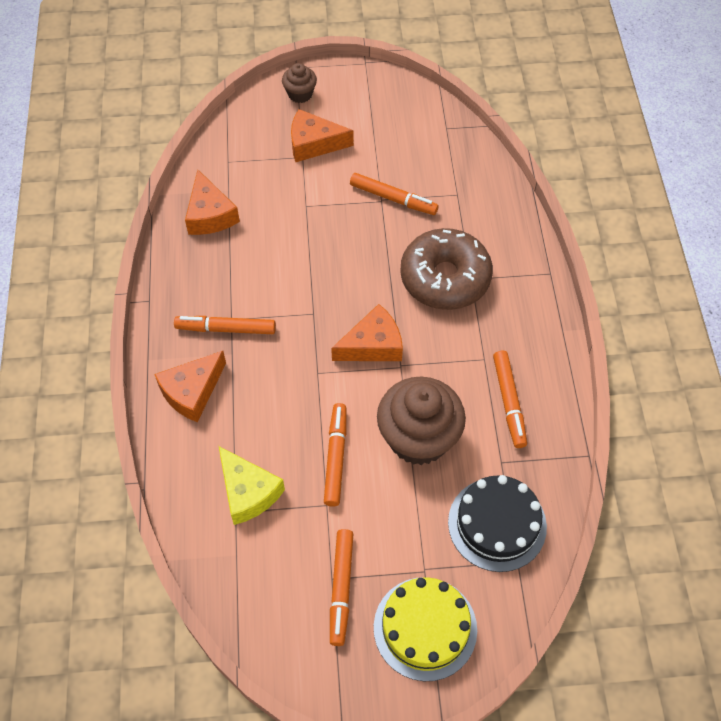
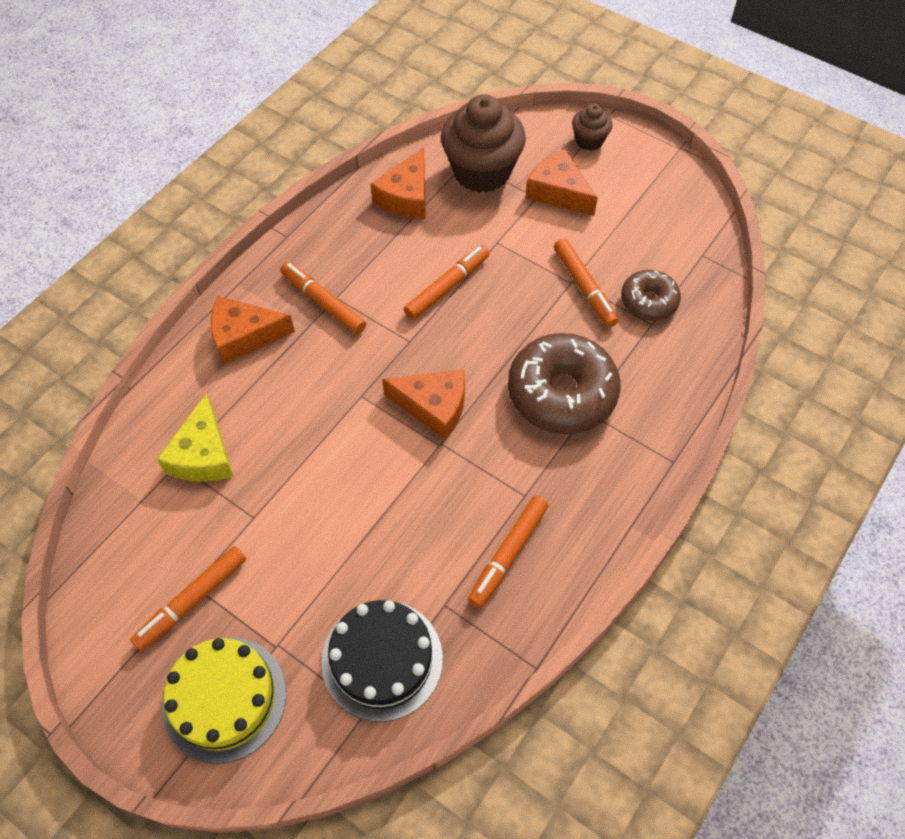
camera: 40 degrees right, 0 degrees up
orange marker [324,403,346,506] -> orange marker moved to [404,245,490,320]
brown cupcake [377,377,466,465] -> brown cupcake moved to [441,94,526,193]
none -> brown donut [621,270,681,321]

